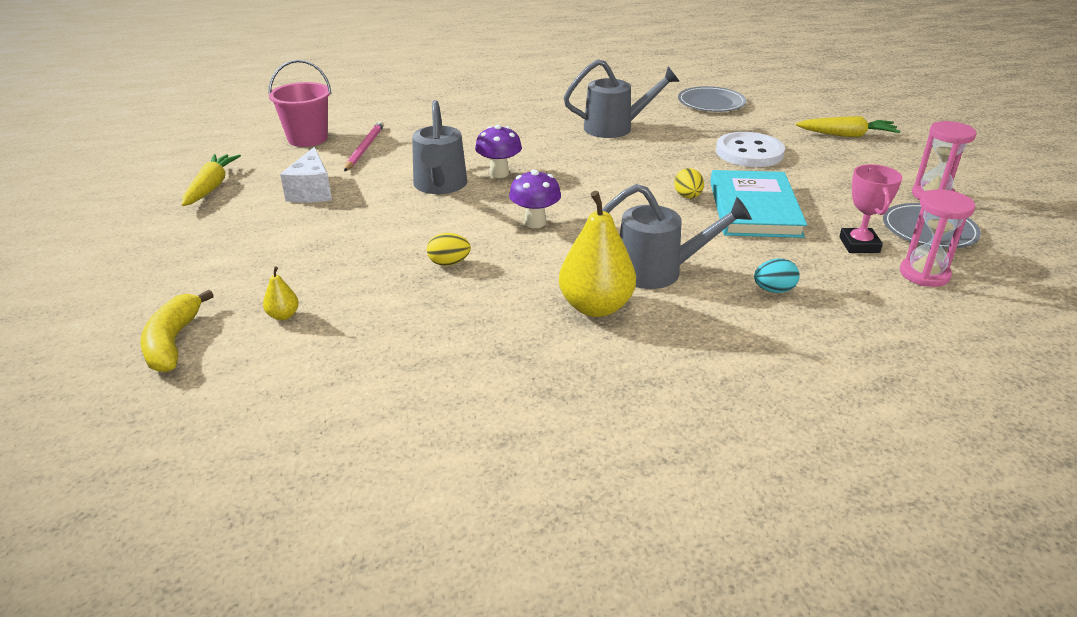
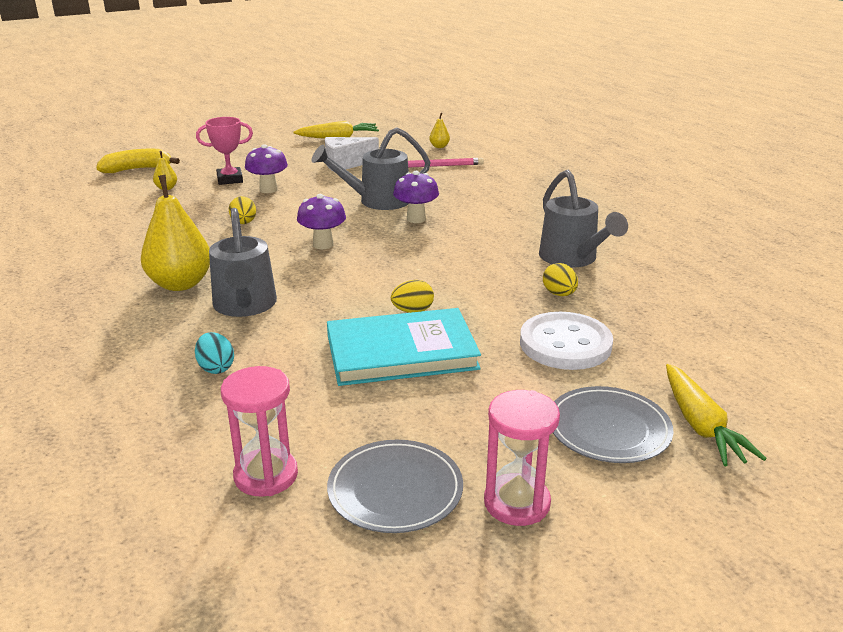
camera: 75 degrees right, 5 degrees down
pink bucket [268,60,332,147] -> yellow pear [429,113,450,148]
grey plate [678,86,746,112] -> grey plate moved to [553,386,673,463]
pink trophy [839,164,902,253] -> pink trophy moved to [196,117,253,185]
none -> purple mushroom [245,144,288,193]
none -> yellow egg [543,263,578,296]

